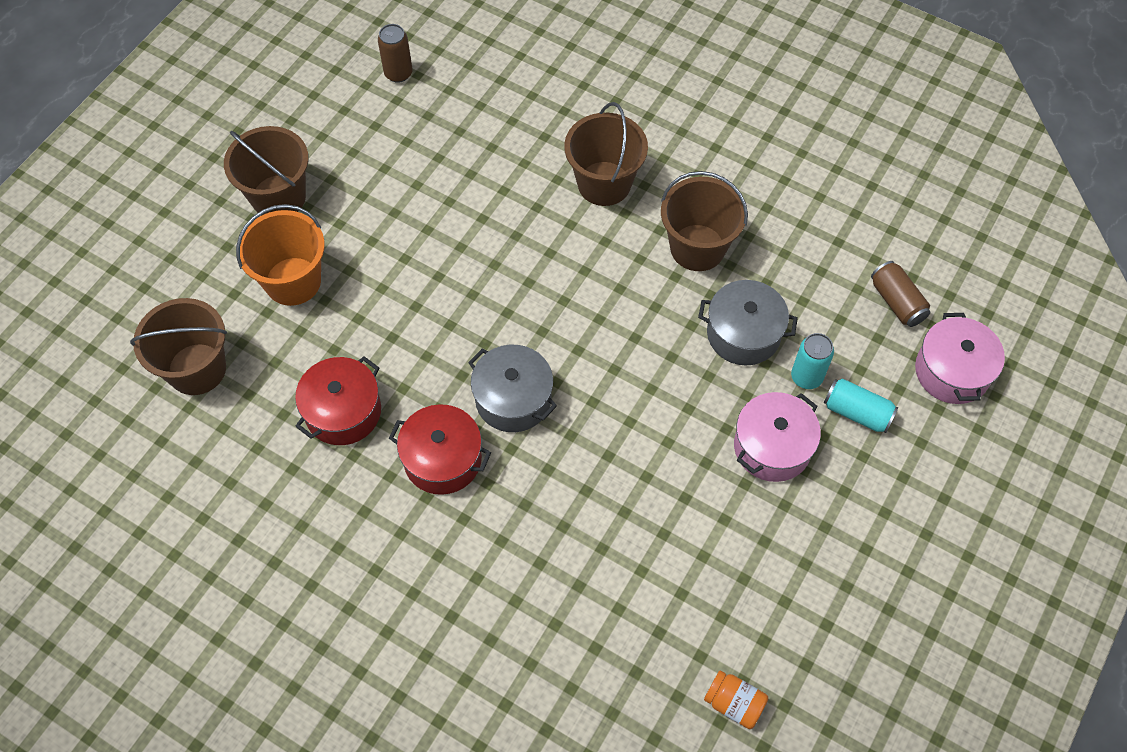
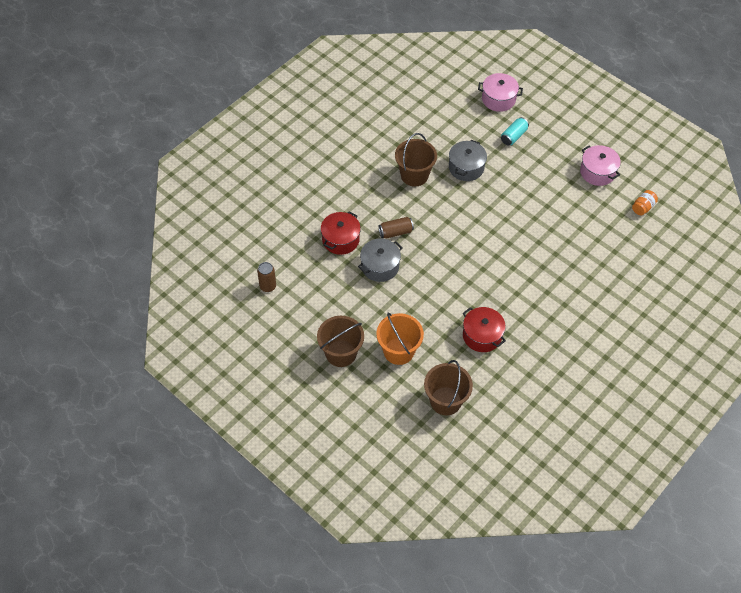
camera: 80 degrees left, 5 degrees down
red pot [389,404,491,495] -> red pot moved to [321,211,361,255]
grey pot [468,345,557,432] -> grey pot moved to [358,239,402,282]
brown bucket [564,102,648,206] -> none
pink pot [734,392,821,482] -> pink pot moved to [580,145,621,186]
turquoise can [791,333,834,389] -> none
brown can [871,261,931,327] -> brown can moved to [379,217,414,239]

